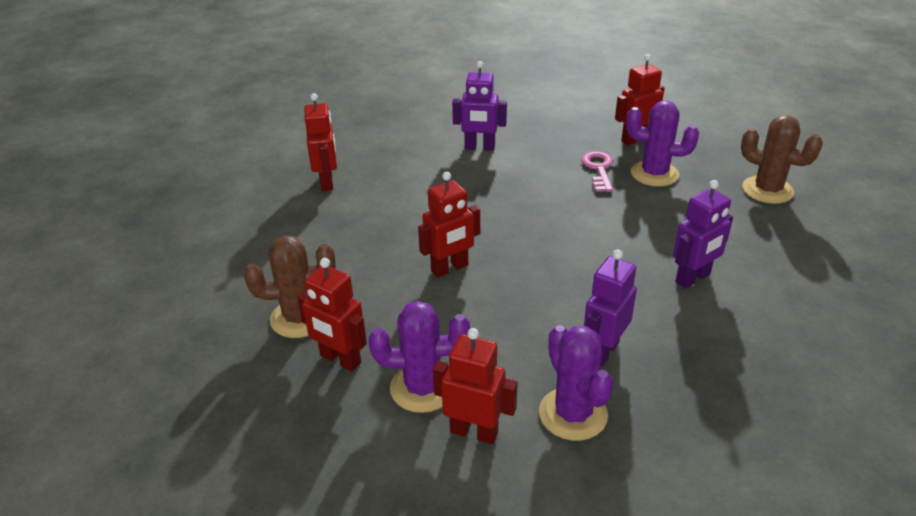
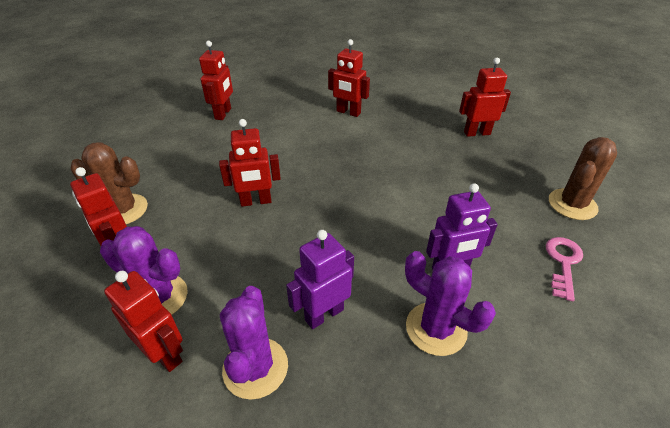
camera: 20 degrees right, 5 degrees up
purple robot [452,61,507,151] -> red robot [328,39,370,117]
pink key [581,151,613,192] -> pink key moved to [546,237,583,301]
purple cactus [626,101,699,187] -> purple cactus moved to [405,251,496,356]
brown cactus [741,115,823,204] -> brown cactus turned 75 degrees clockwise [549,137,617,220]

